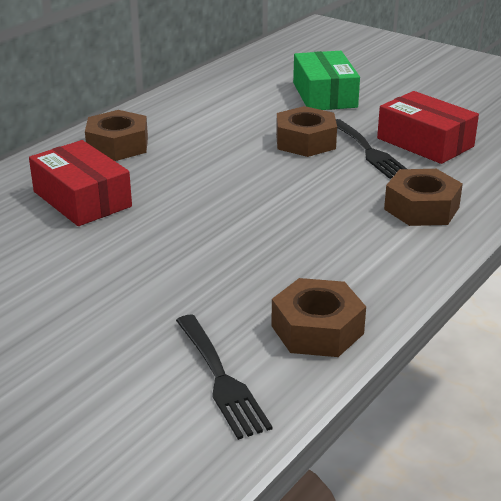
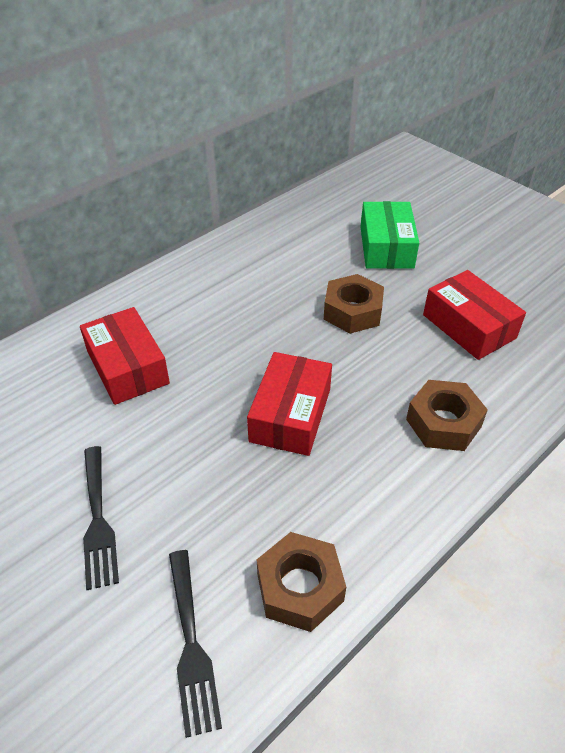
camera: 10 degrees right, 15 degrees up
brown nut [85,110,148,161] -> none
black fork [336,119,407,179] -> black fork moved to [83,446,119,590]
none -> red box [247,352,332,456]

